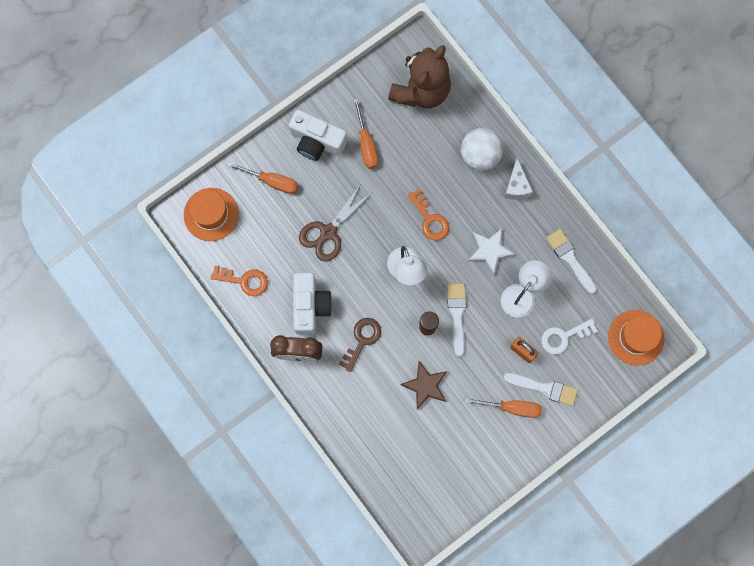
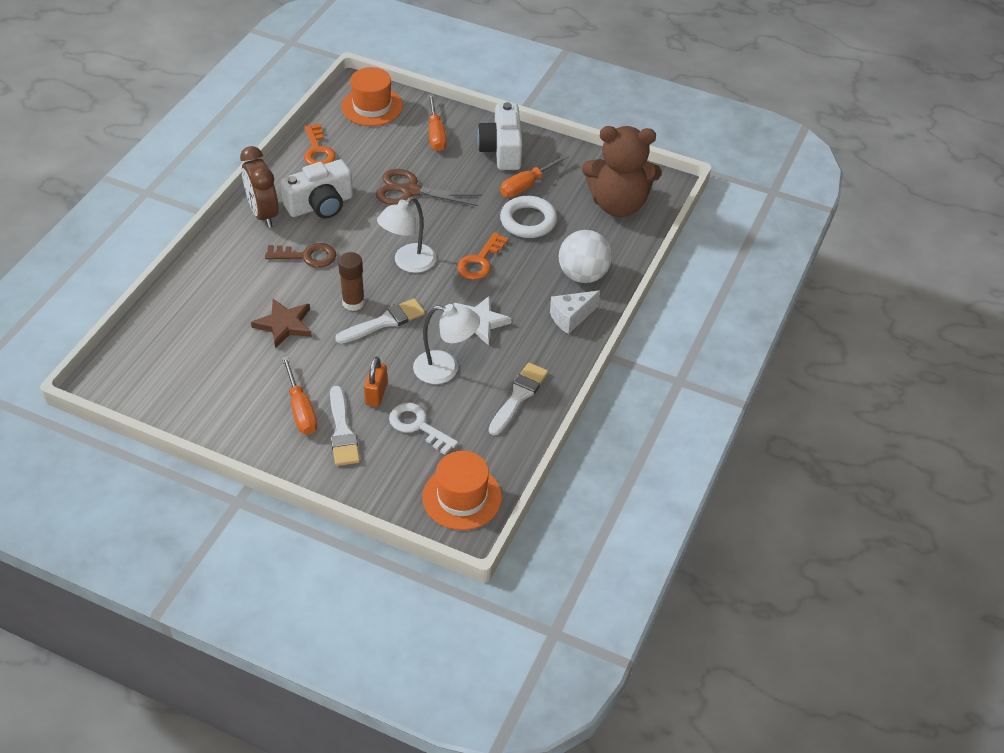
camera: 60 degrees right, 30 degrees down
none -> white ring [500,196,557,238]

